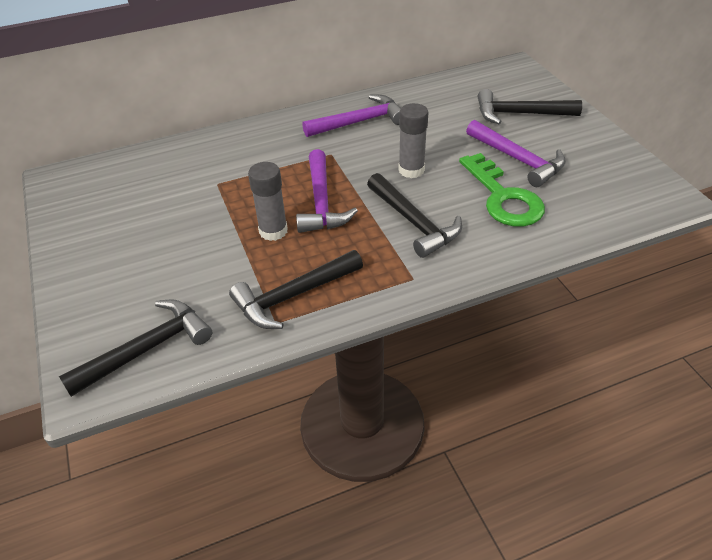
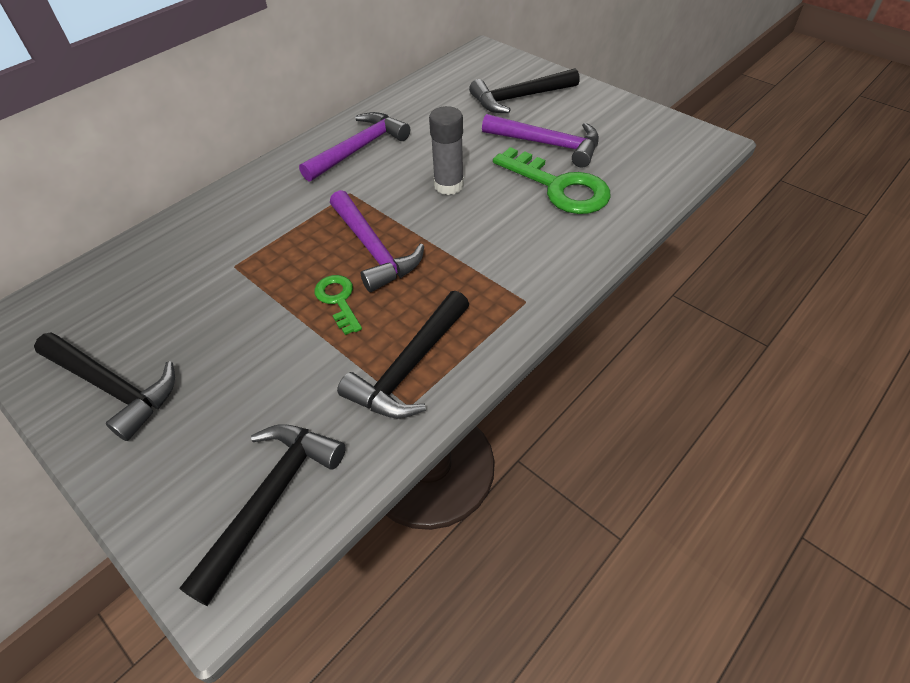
camera: 25 degrees left, 5 degrees up
grey glue stick [248,162,288,241] -> green key [314,275,362,335]
black hammer [367,173,462,258] -> black hammer moved to [34,332,175,441]

